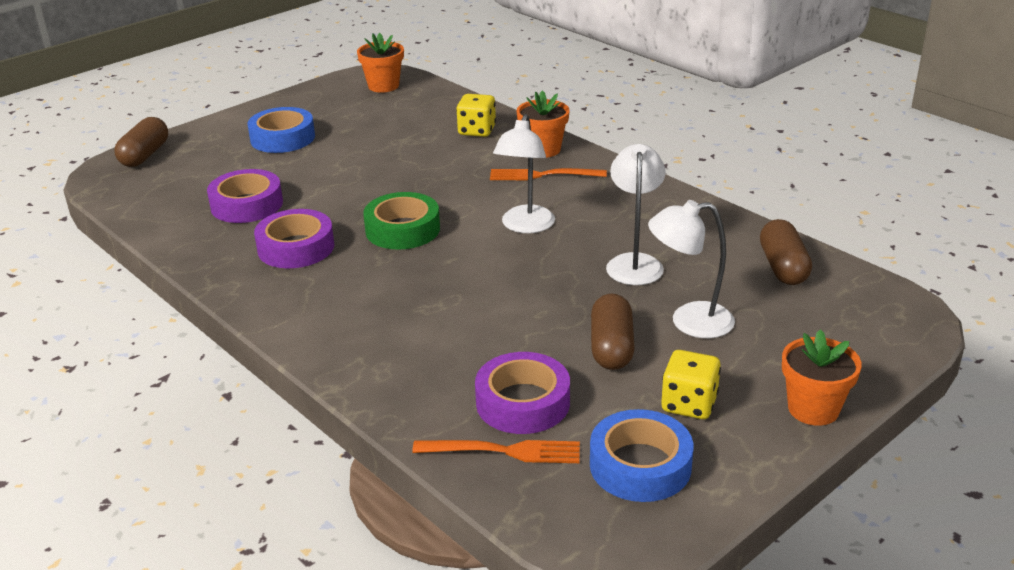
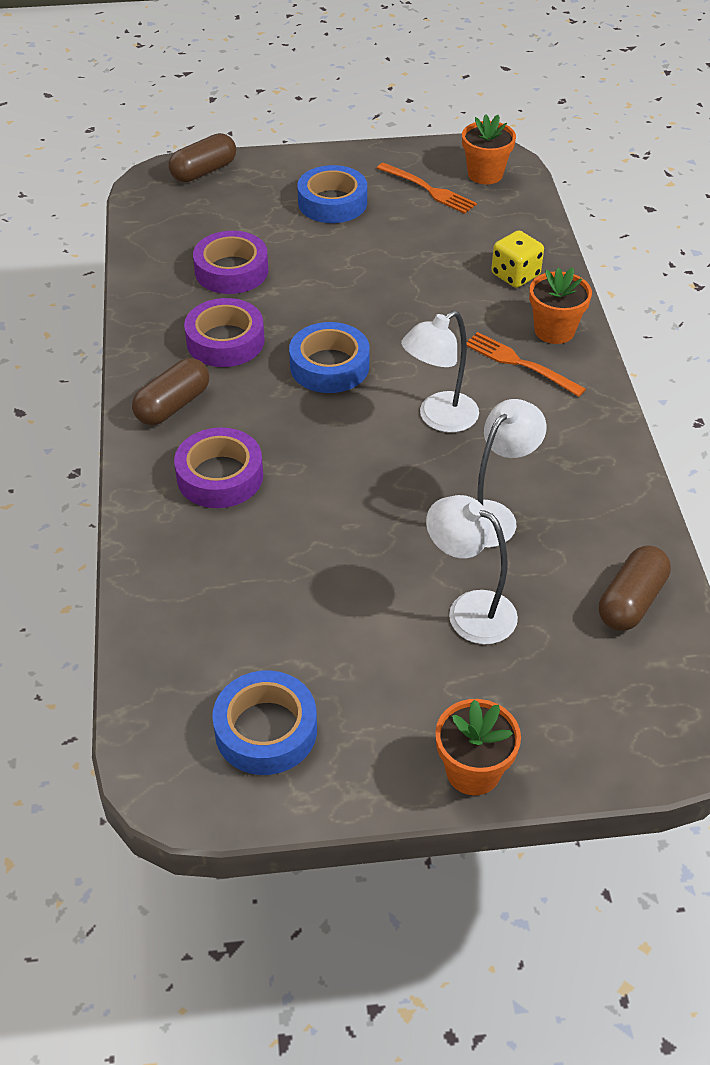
camera: 35 degrees right, 15 degrees up
green tape [363,192,440,250] -> blue tape [289,322,370,393]
orange fork [412,440,580,463] -> orange fork moved to [377,163,477,214]
purple tape [475,352,570,434] -> purple tape moved to [174,427,263,508]
brown capsule [591,294,635,370] -> brown capsule moved to [132,358,209,425]
yellow dice [661,350,721,419] -> none

